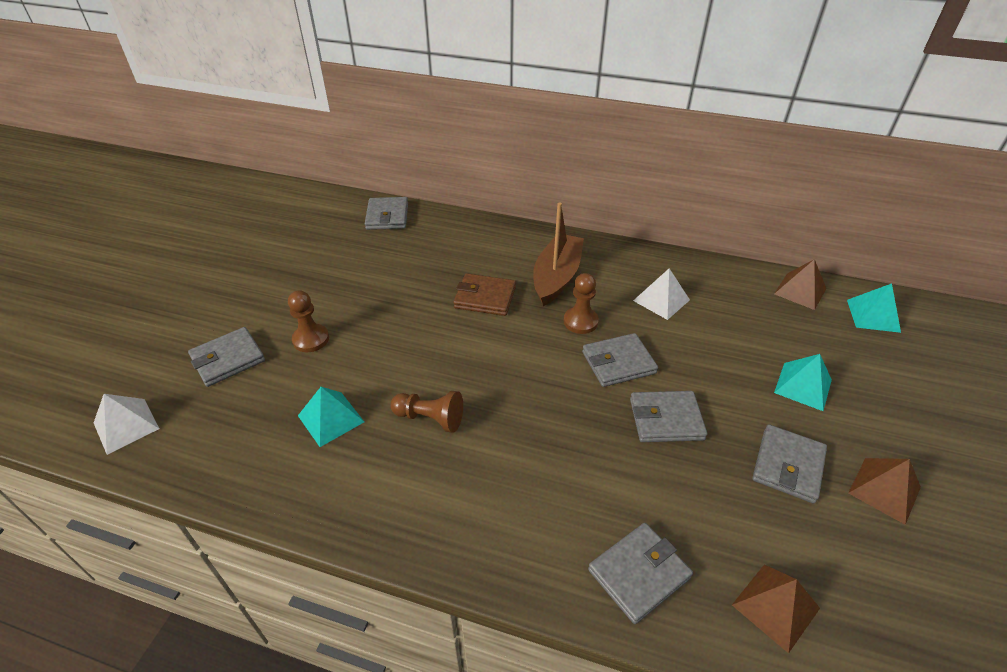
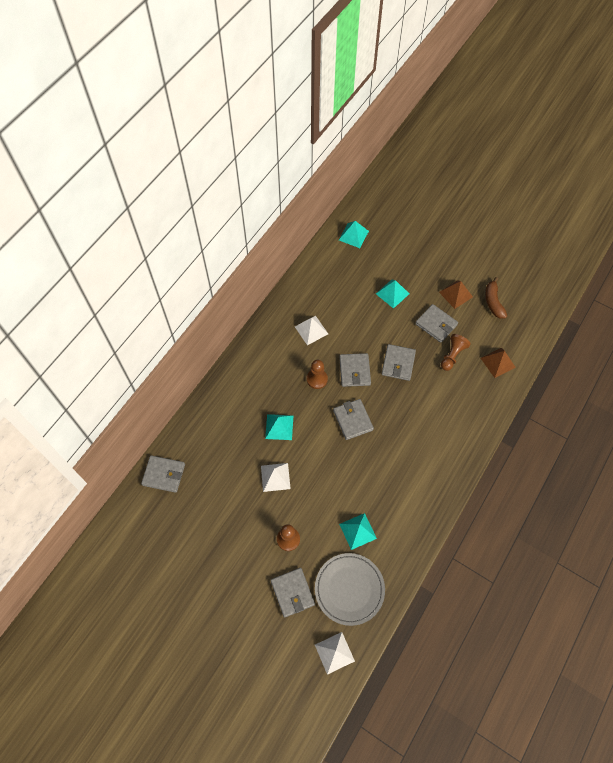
camera: 75 degrees left, 20 degrees up
brown pawn [390,391,463,433] -> brown pawn moved to [441,334,471,371]
brown wallet [454,273,516,316] -> turquoise pyramid [265,414,293,440]
brown boat [533,202,584,306] -> none
grey wallet [588,523,693,624] -> grey wallet moved to [333,399,374,440]
brown pyramid [774,259,827,310] -> none
none -> white pyramid [261,463,291,492]
none -> grey plate [315,553,385,626]
none -> brown banana [485,277,507,319]

